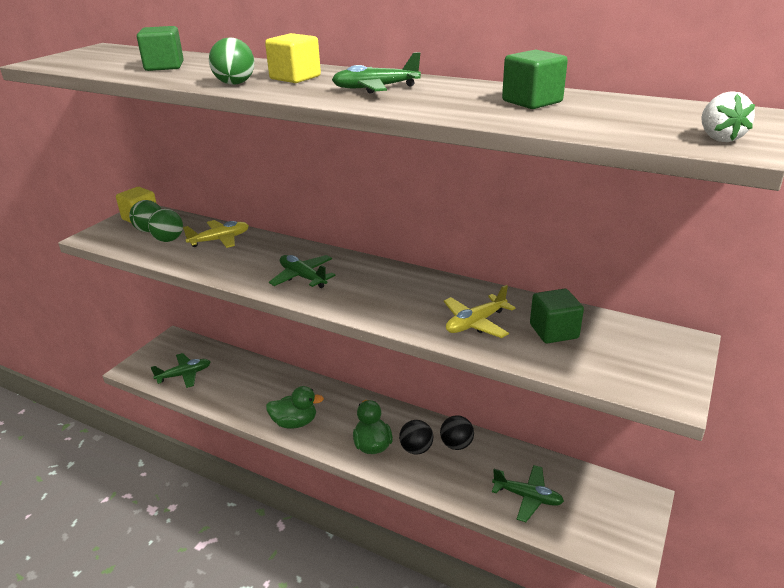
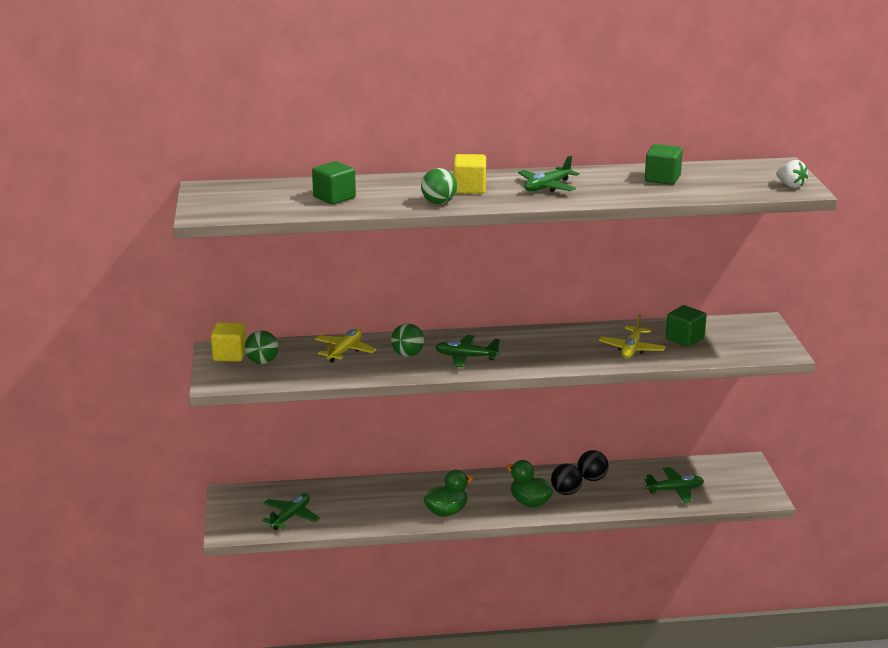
camera: 35 degrees left, 5 degrees down
green ball [148,209,183,242] -> green ball moved to [391,323,424,357]

